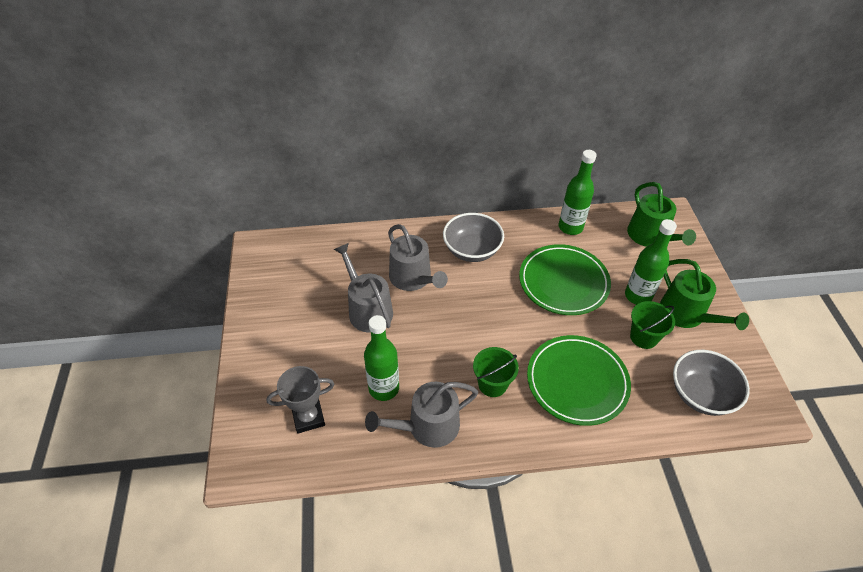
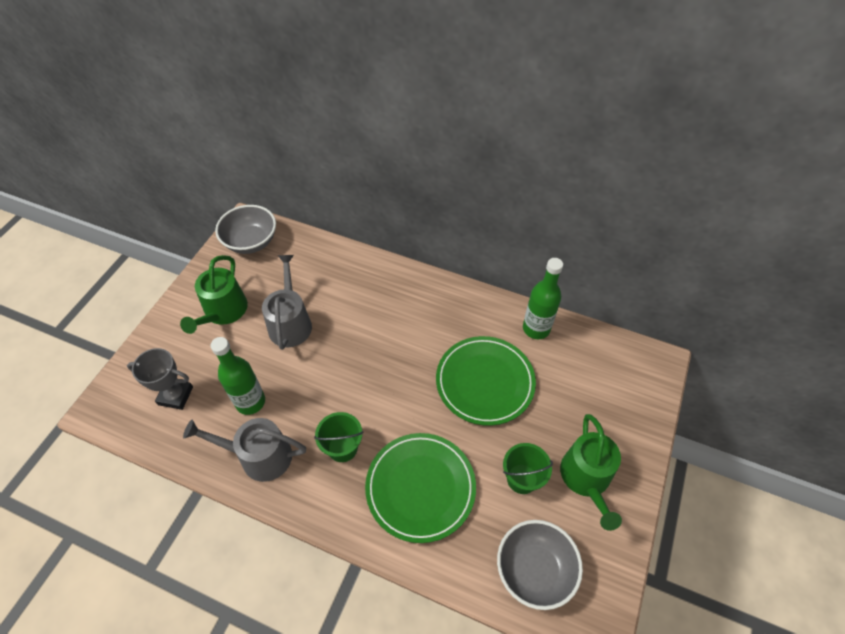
camera: 30 degrees right, 5 degrees up
grey watering can [388,224,448,291] -> none
grey bowl [443,213,504,262] -> grey bowl moved to [215,205,276,254]
green bottle [625,219,677,305] -> none
green watering can [627,182,696,247] -> green watering can moved to [180,255,248,334]

